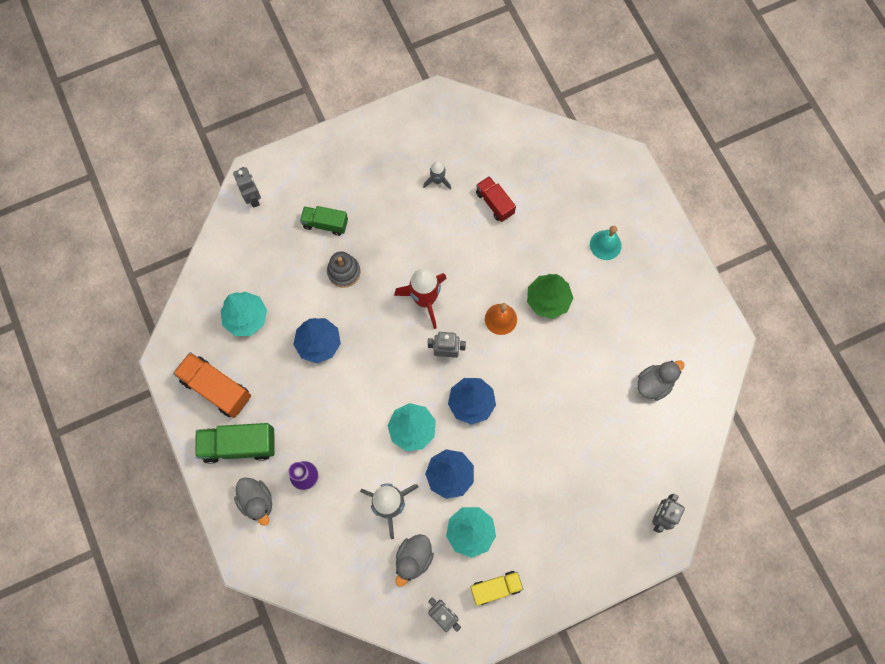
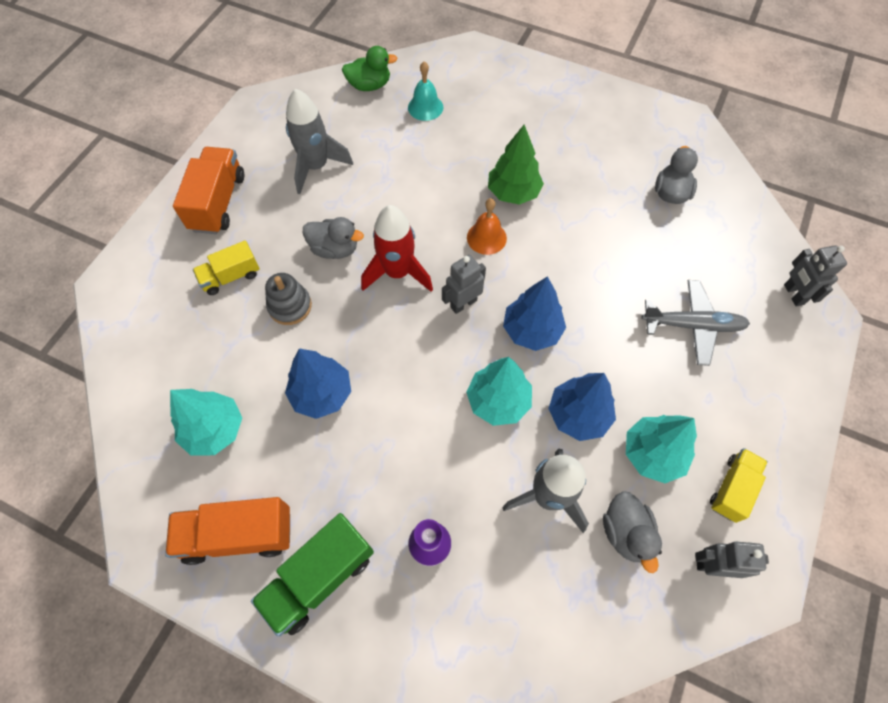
camera: 40 degrees left, 10 degrees down
grey robot [233,167,261,208] -> none
grey duck [234,477,272,526] -> grey duck moved to [303,217,364,259]
green truck [300,206,348,236] -> yellow truck [193,240,260,295]
grey rocket [423,161,451,190] -> grey rocket [286,88,353,194], size x1.89
red truck [476,176,516,222] -> none
turquoise bell [590,226,622,260] -> turquoise bell moved to [408,61,443,121]
none -> orange truck [173,147,244,234]
none -> green duck [342,46,397,91]
none -> grey plane [641,280,750,366]

